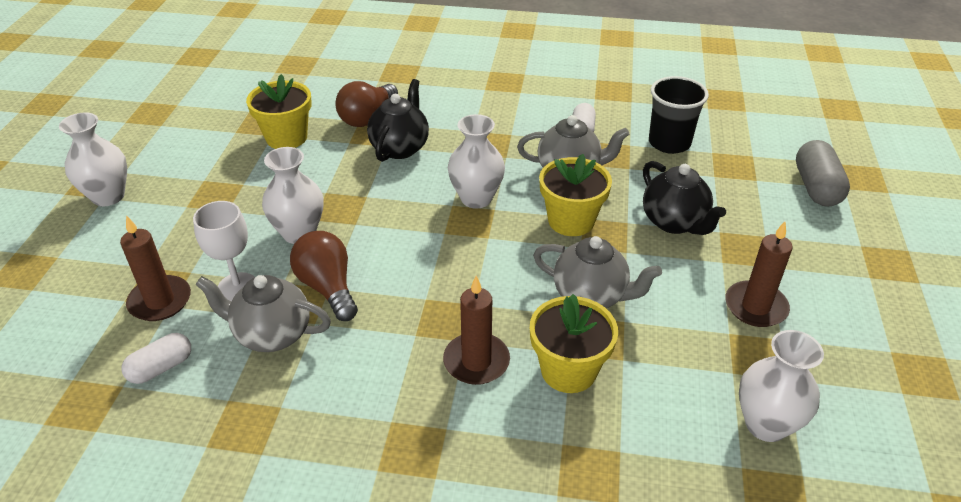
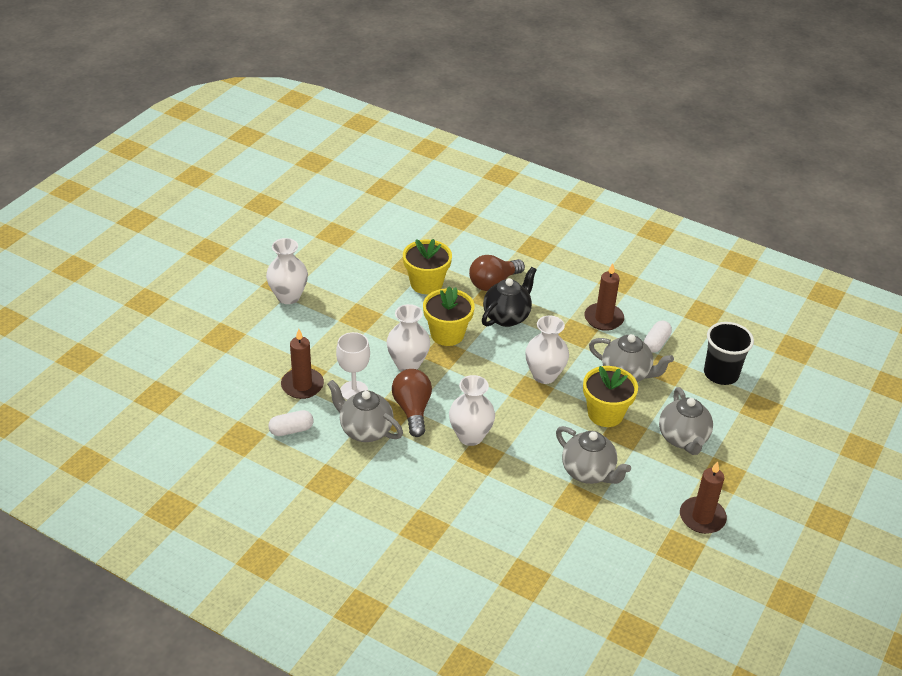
camera: 20 degrees right, 0 degrees up
brown candle [443,276,510,385] -> brown candle moved to [584,263,624,331]
yellow flower pot [530,294,618,393] -> yellow flower pot moved to [423,286,474,346]
black teapot [643,161,726,235] -> grey teapot [659,387,713,455]
white vase [739,330,824,442] -> white vase moved to [449,375,495,446]
grey capsule [796,140,850,207] -> none

